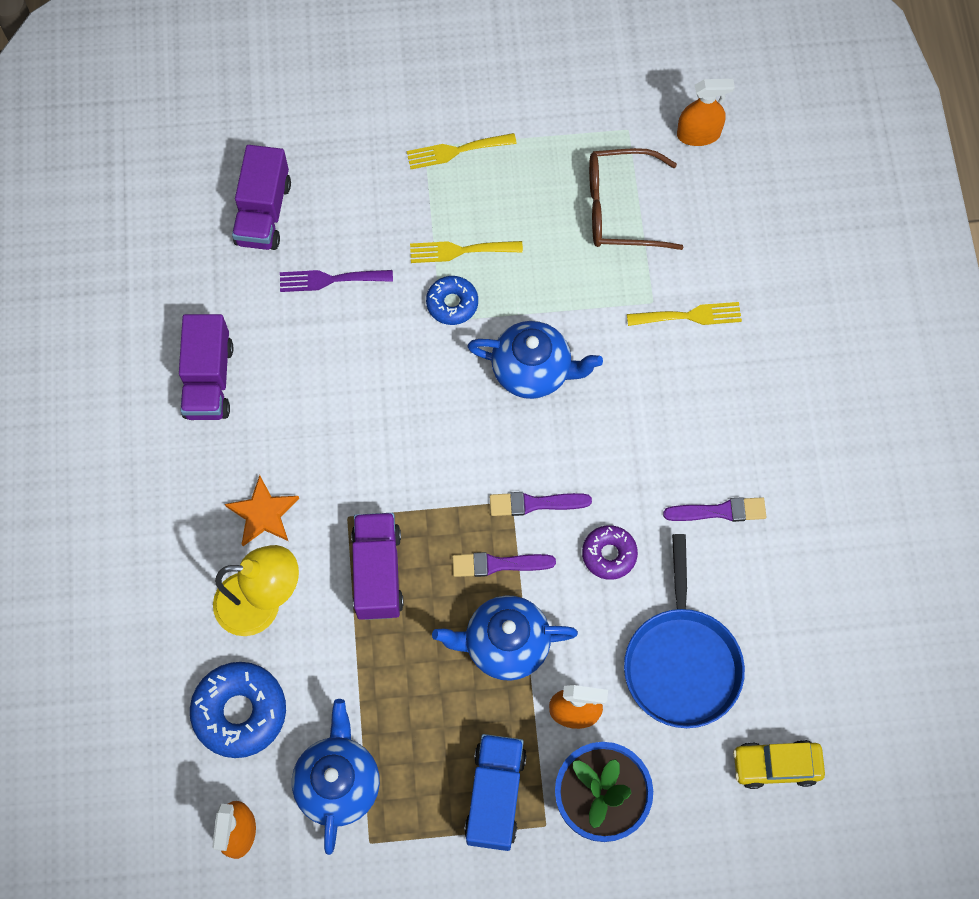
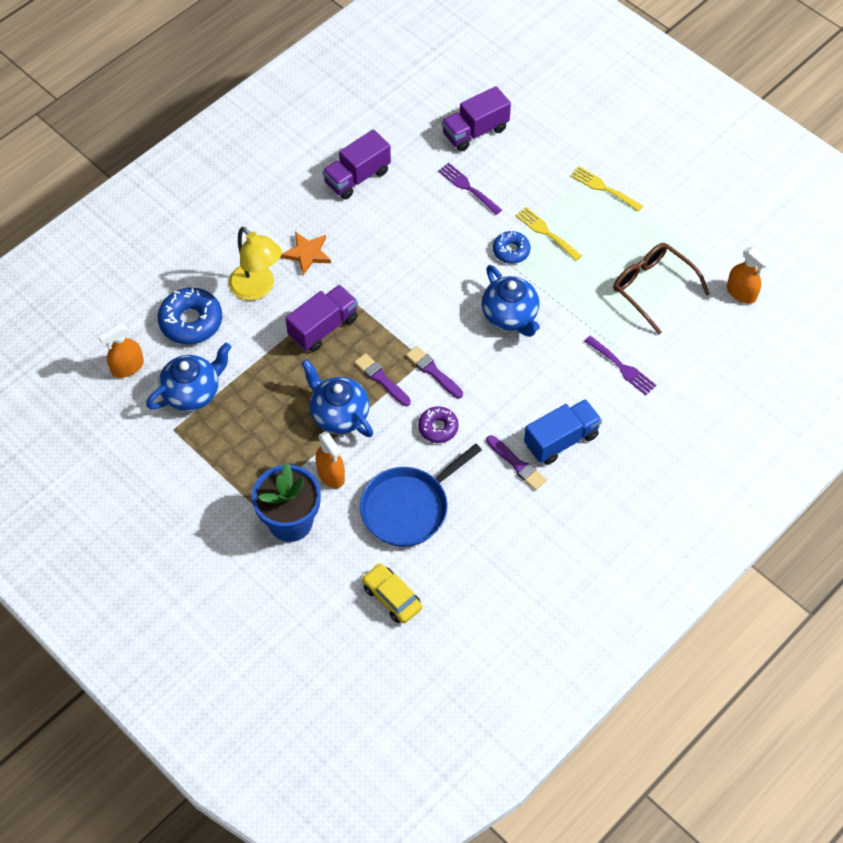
camera: 50 degrees right, 10 degrees down
blue truck [464,734,527,851] -> blue truck moved to [524,399,602,465]
yellow fork [627,302,742,326] -> purple fork [584,336,656,395]

